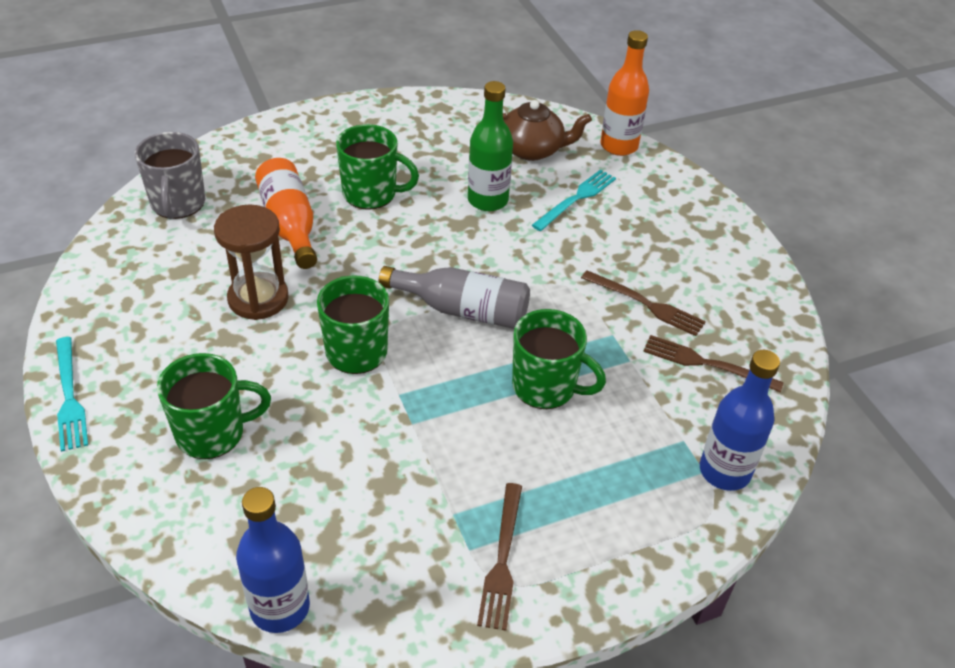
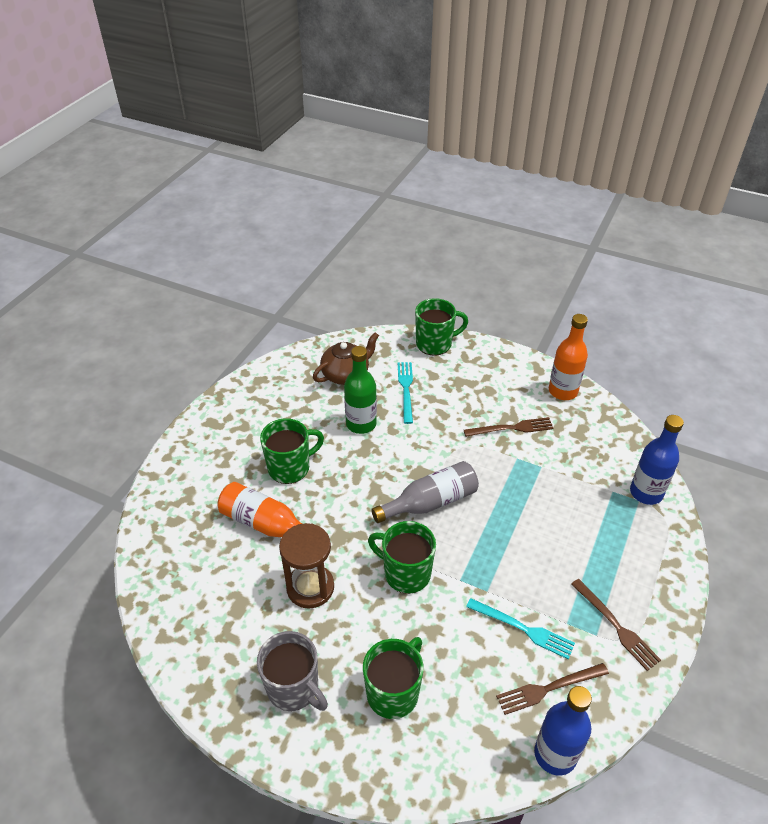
camera: 40 degrees left, 0 degrees up
turquoise fork [56,337,88,452] -> turquoise fork moved to [466,598,575,659]
grey mug [135,132,205,219] -> grey mug moved to [257,631,328,711]
green mug [512,309,606,409] -> green mug moved to [415,298,468,356]
orange bottle [600,30,649,156] -> orange bottle moved to [549,314,588,400]
brown fork [643,335,784,392] -> brown fork moved to [496,663,609,715]

